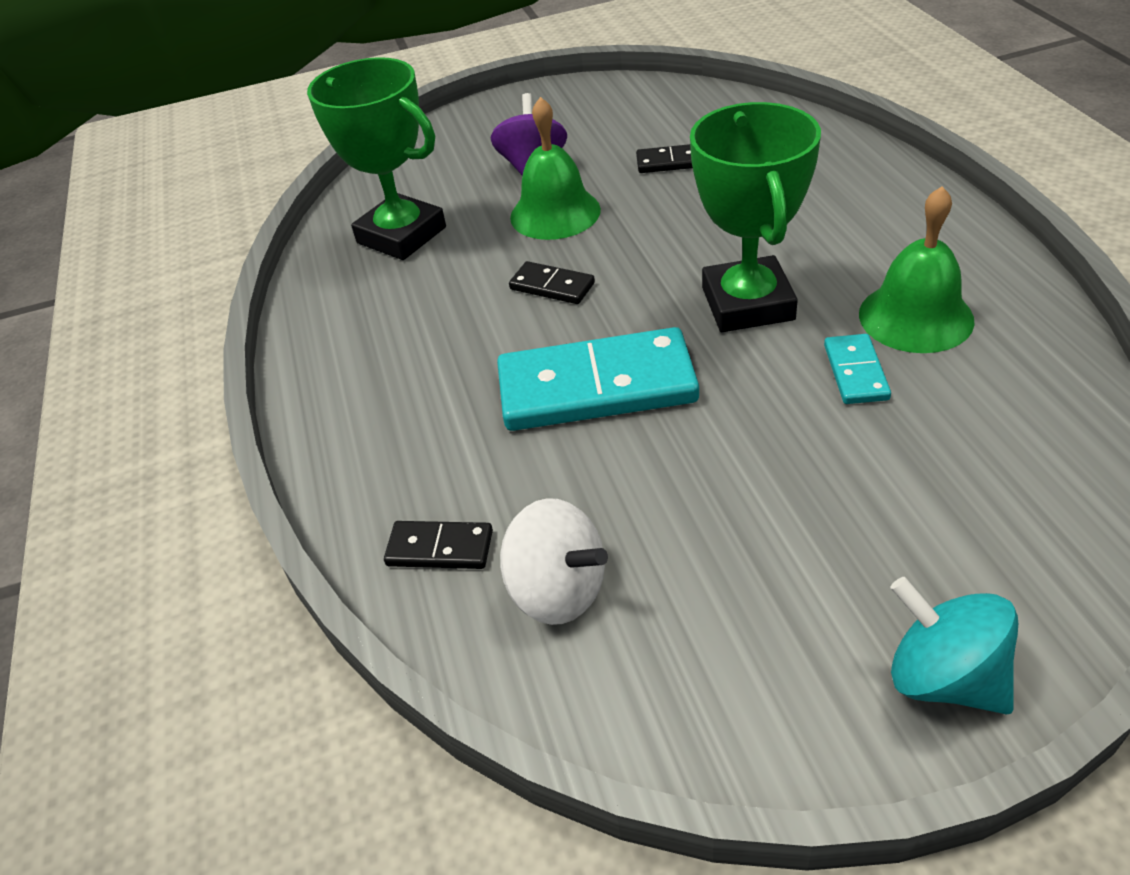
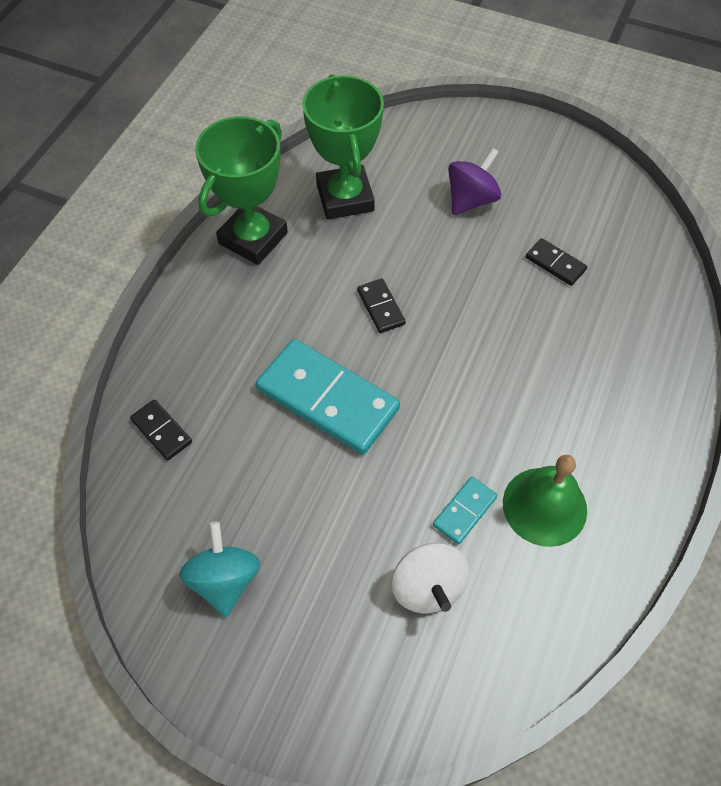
camera: 35 degrees right, 15 degrees up
white spinning top [500,498,608,625] -> white spinning top moved to [392,543,469,613]
green bell [510,97,601,240] -> none
green trophy [690,102,821,332] -> green trophy moved to [195,116,288,265]
turquoise spinning top [891,577,1018,714] -> turquoise spinning top moved to [179,521,260,617]

